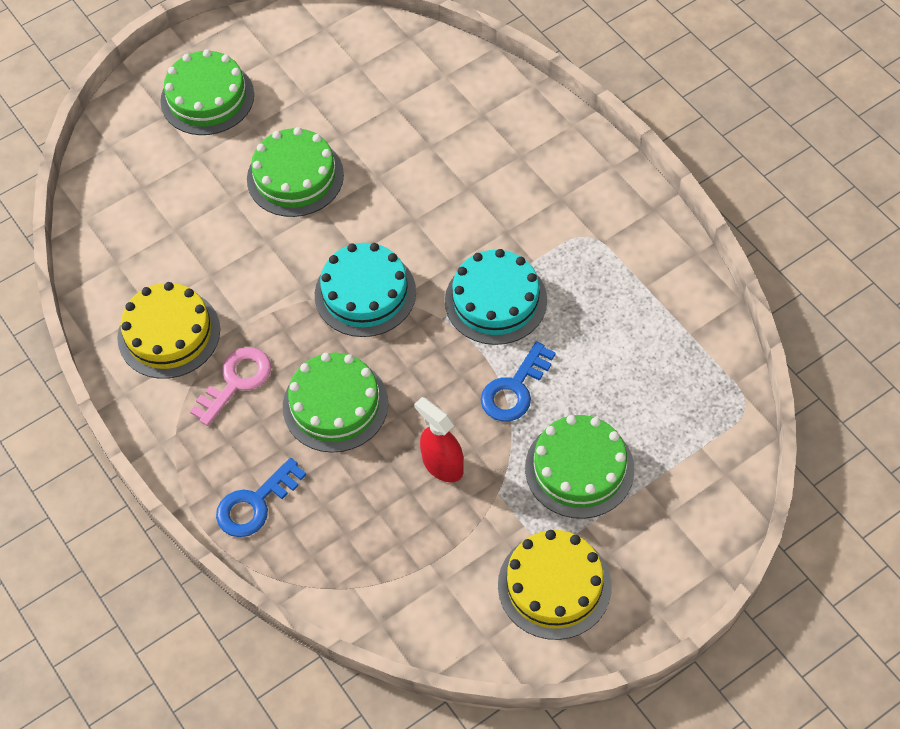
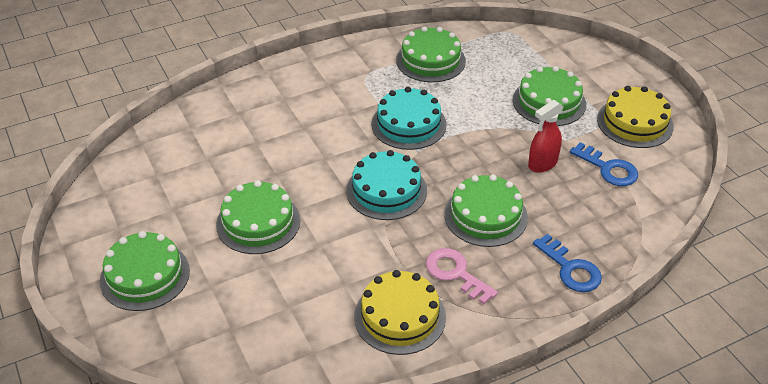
camera: 85 degrees left, 15 degrees down
blue key [481,341,556,422] -> blue key moved to [570,142,638,186]
none -> green cake [396,26,466,82]

